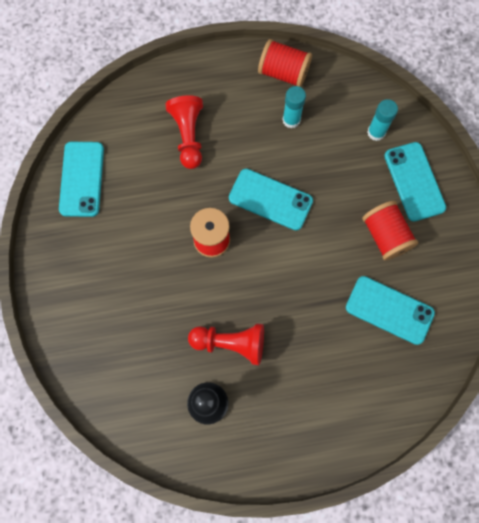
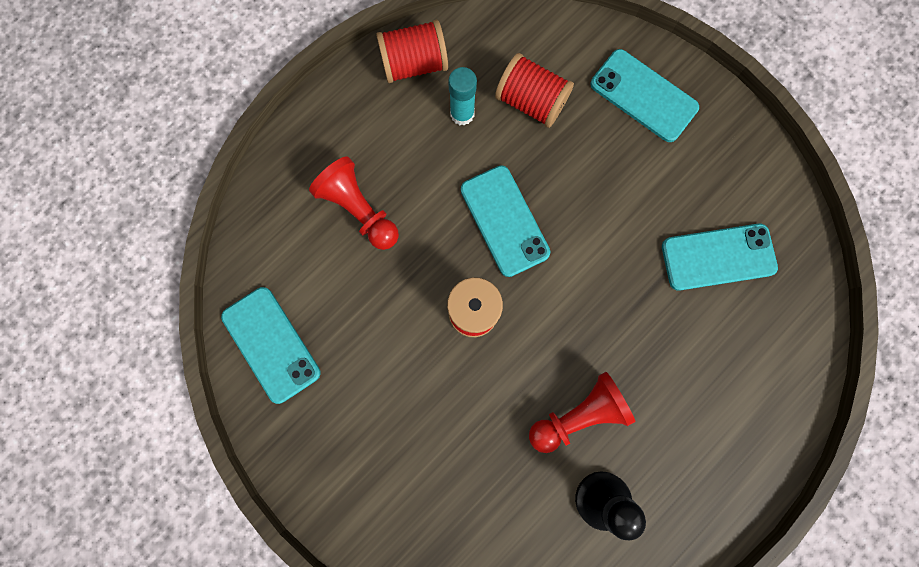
camera: 35 degrees left, 5 degrees up
turquoise phone [229,169,313,230] -> turquoise phone turned 75 degrees clockwise [461,165,550,277]
red spool [362,201,418,260] -> red spool moved to [495,53,574,128]
turquoise glue stick [367,99,398,141] -> none

